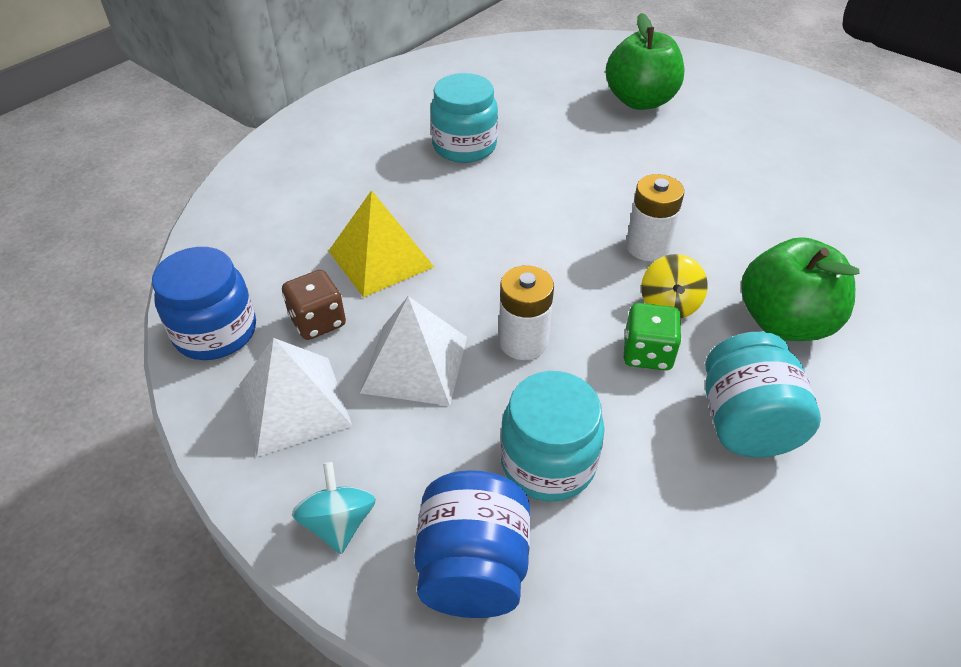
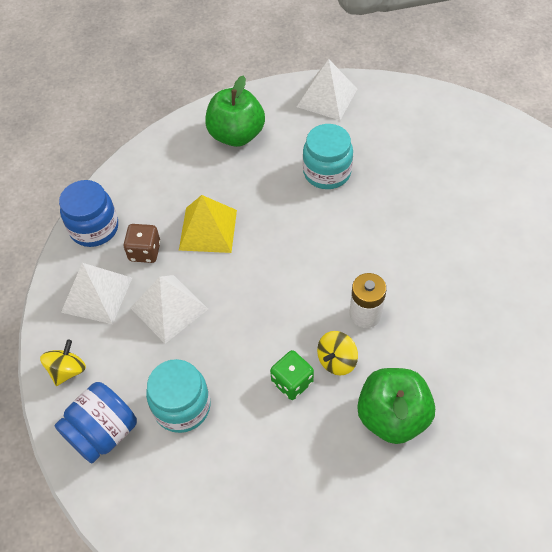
camera: 40 degrees right, 10 degrees up
turquoise spinning top [292,462,376,554] -> yellow spinning top [40,340,86,386]
white battery [499,265,554,360] -> none
green apple [606,13,685,110] -> green apple moved to [205,75,265,147]
turquoise jar [705,332,821,458] -> none
none -> white pyramid [297,59,357,120]

